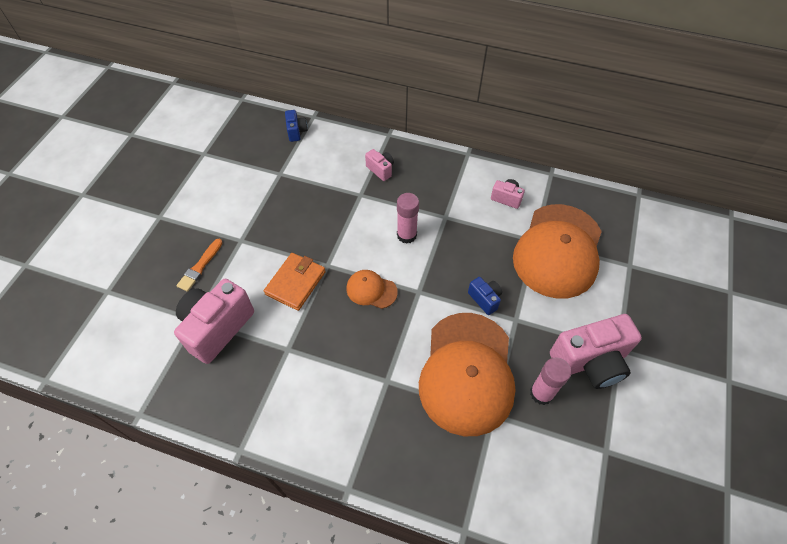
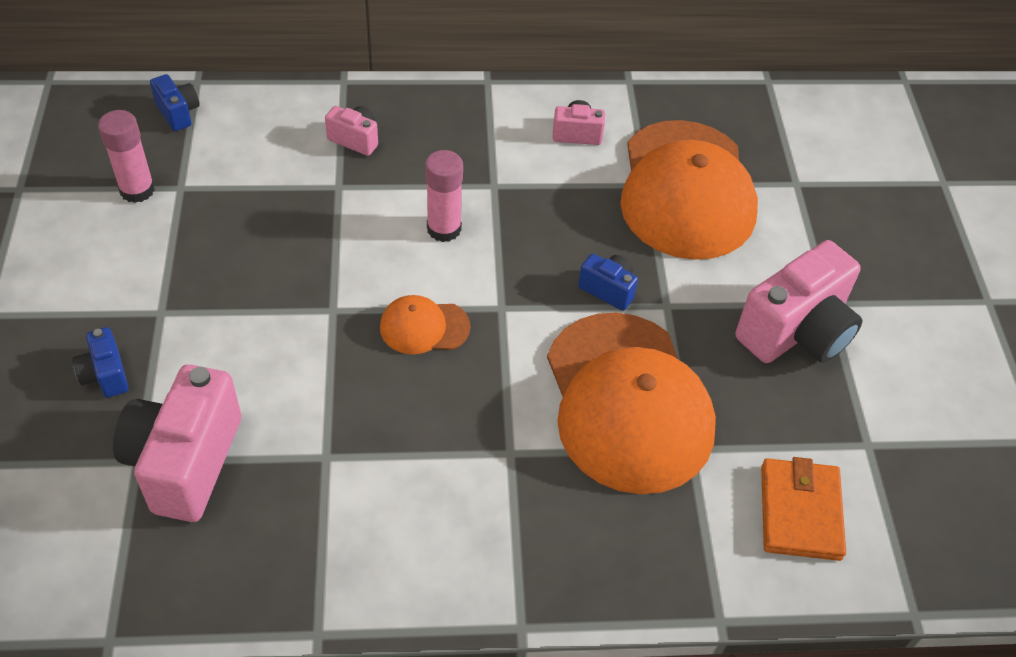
camera: 25 degrees left, 5 degrees down
orange brush [176,239,223,292] -> blue camera [72,327,129,397]
orange wallet [264,253,326,311] -> orange wallet moved to [761,457,846,561]
pink glue stick [530,358,571,405] -> pink glue stick moved to [98,110,155,203]

